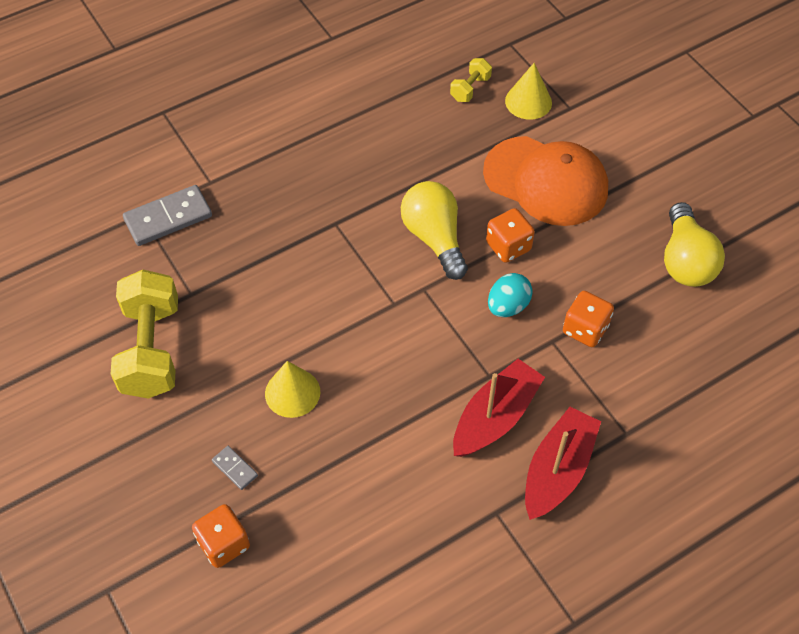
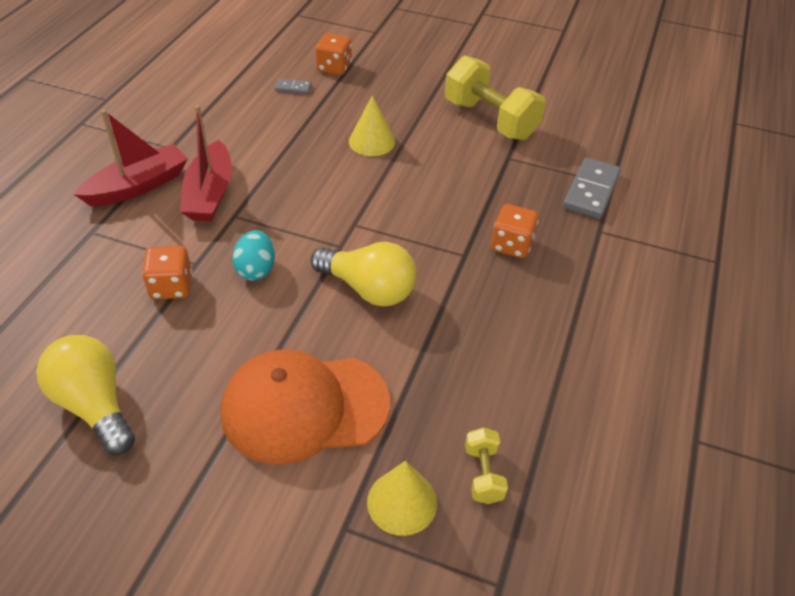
camera: 140 degrees right, 10 degrees down
grey domino [212,446,258,490] -> grey domino moved to [275,79,312,94]
orange dice [486,208,535,263] -> orange dice moved to [491,204,539,258]
red boat [525,407,601,520] -> red boat turned 120 degrees counterclockwise [74,110,188,206]

